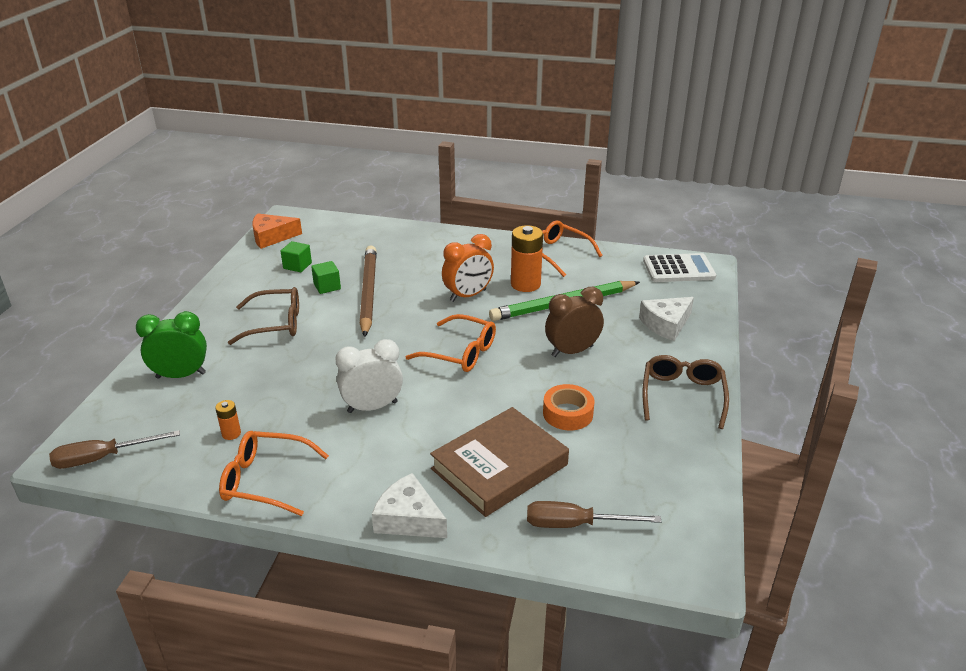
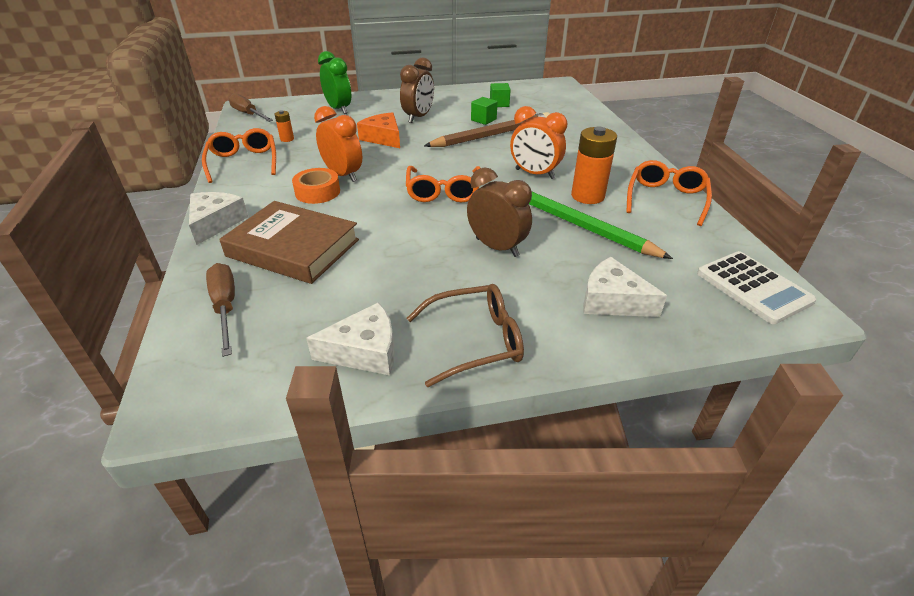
camera: 65 degrees right, 5 degrees up
brown glasses [228,287,299,345] -> brown clock [400,57,434,123]
orange cheese [252,213,302,249] -> orange cheese moved to [357,112,400,148]
white clock [335,339,403,413] -> orange clock [314,106,362,182]
orange tape [543,384,594,431] -> orange tape moved to [292,168,340,204]
none -> white cheese [306,302,395,375]

